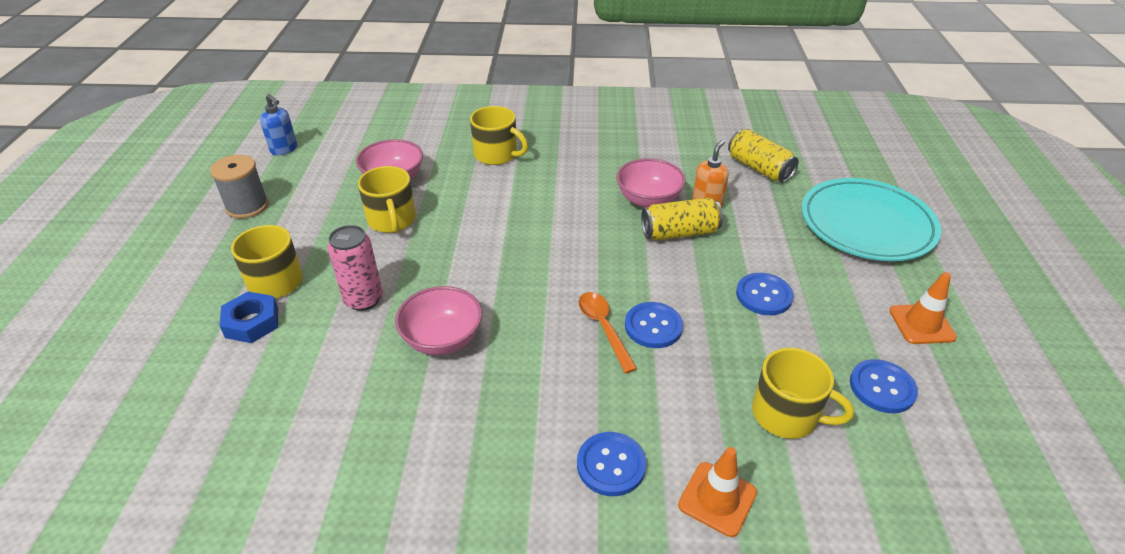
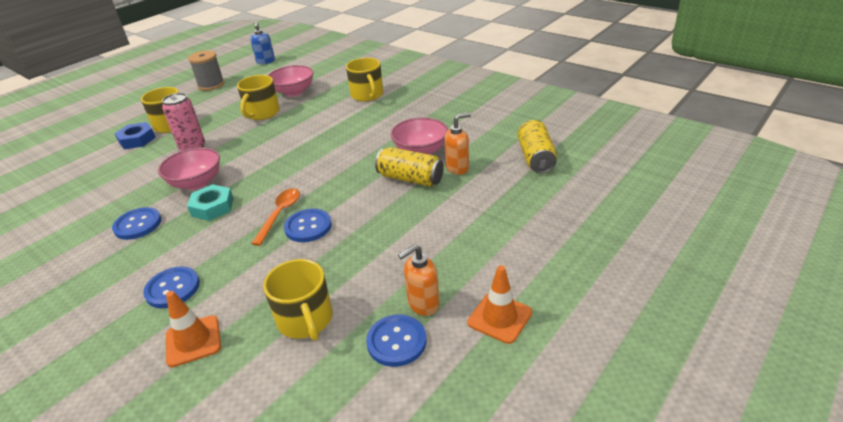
camera: 40 degrees right, 5 degrees down
blue button [736,273,794,315] -> blue button moved to [112,207,161,240]
turquoise plate [801,178,941,261] -> none
none -> turquoise nut [187,184,234,221]
none -> orange soap dispenser [398,244,440,316]

